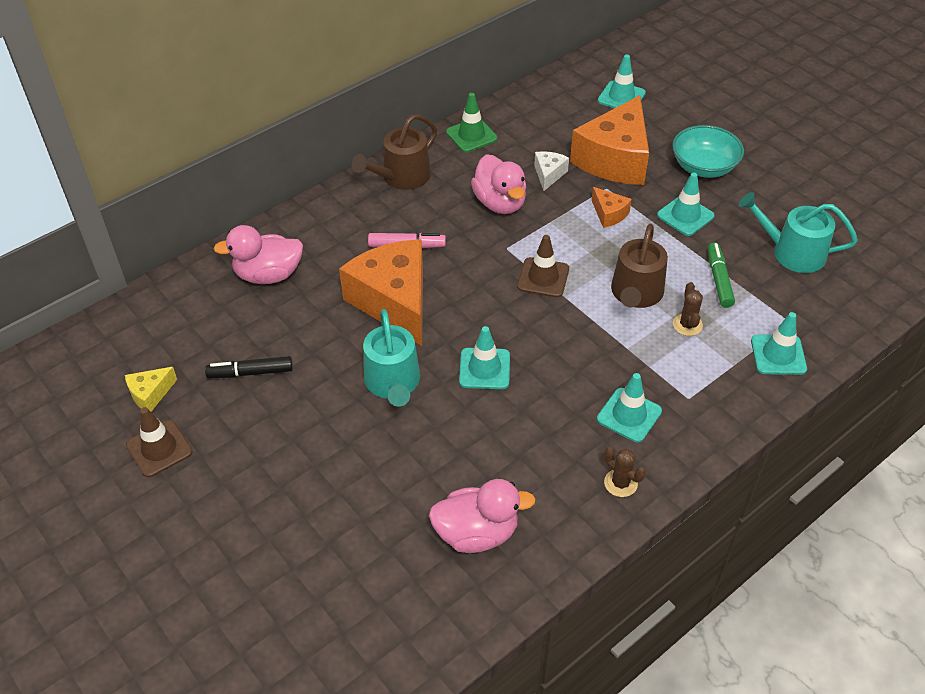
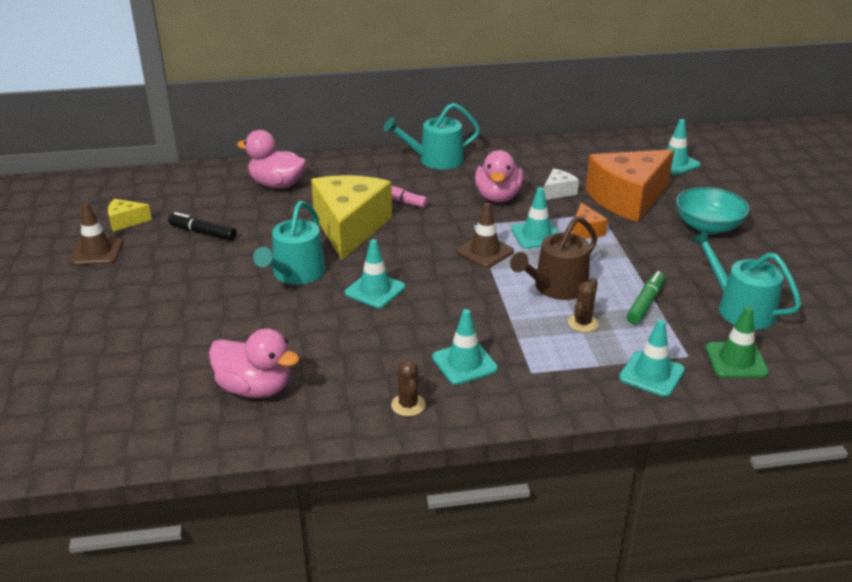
camera: 30 degrees right, 15 degrees down
orange cheese [339,239,423,346] -> yellow cheese [311,175,392,260]
brown watering can [352,114,437,190] -> turquoise watering can [384,103,480,170]
green traffic cone [446,93,497,152] -> green traffic cone moved to [705,307,769,378]
turquoise traffic cone [657,173,715,236] -> turquoise traffic cone moved to [511,187,559,249]

